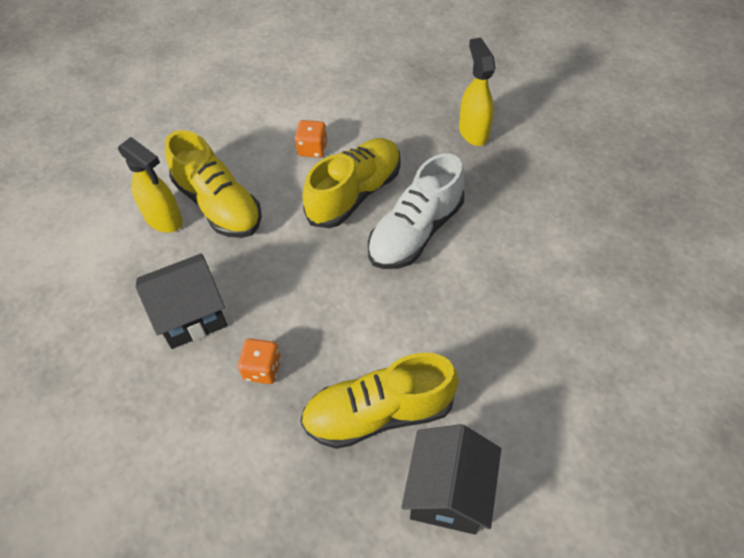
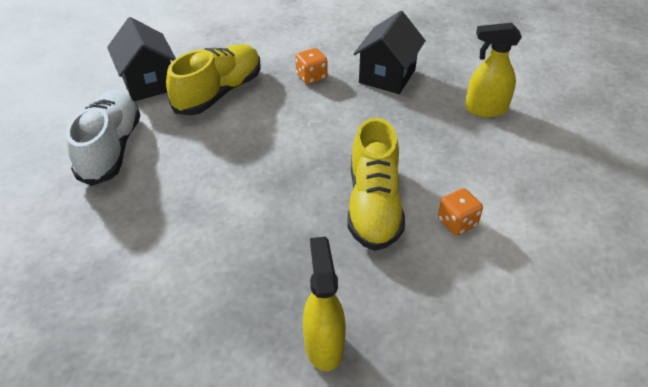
camera: 140 degrees right, 10 degrees down
yellow shoe [165,130,262,238] -> none
white shoe [368,153,464,269] -> white shoe moved to [66,89,141,186]
yellow spray bottle [459,38,495,146] -> yellow spray bottle turned 135 degrees counterclockwise [303,237,346,371]

